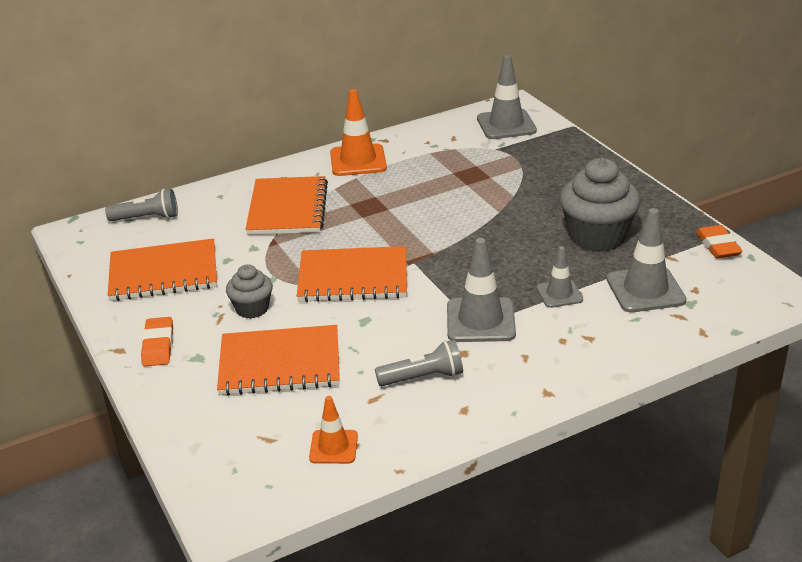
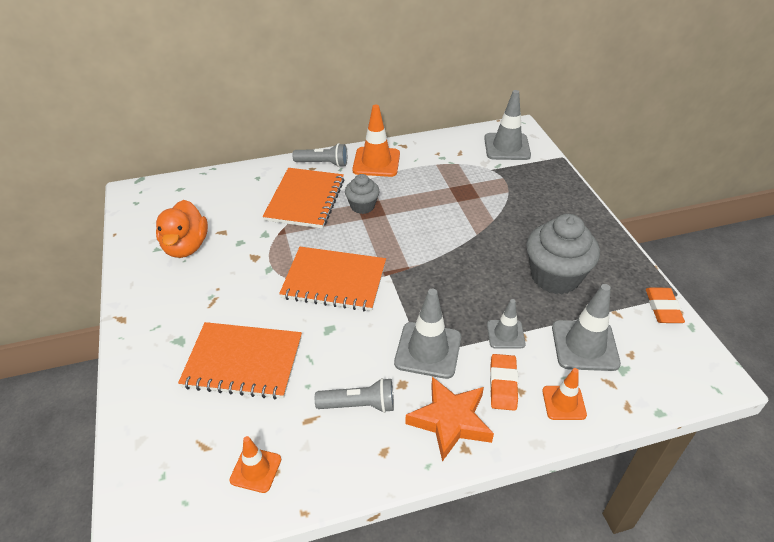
camera: 10 degrees right, 10 degrees up
grey flashlight [105,189,178,221] -> grey flashlight moved to [292,143,347,167]
orange notebook [108,238,217,301] -> orange duck [156,200,208,258]
orange eraser [141,317,173,367] -> orange eraser moved to [490,354,518,411]
grey cupcake [226,264,273,319] -> grey cupcake moved to [345,174,379,214]
none -> orange star [405,377,494,462]
none -> orange traffic cone [542,368,587,420]

